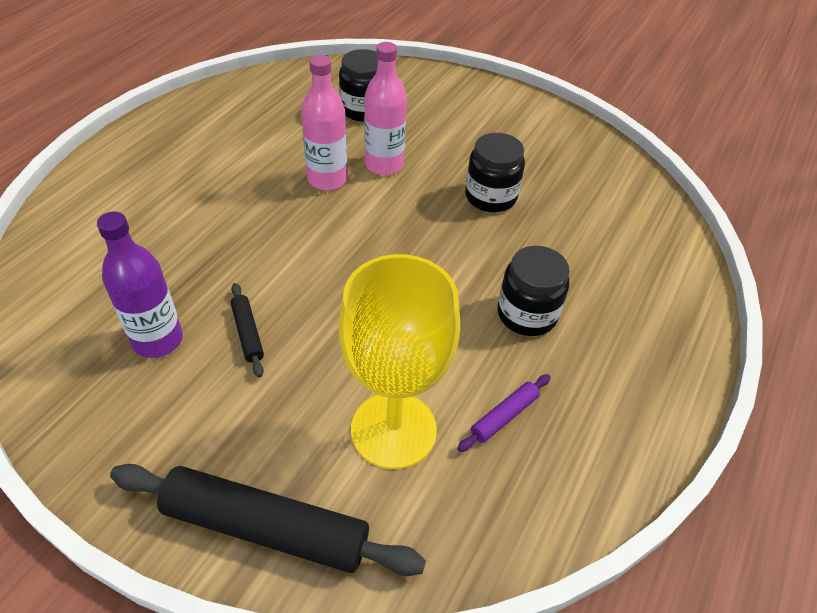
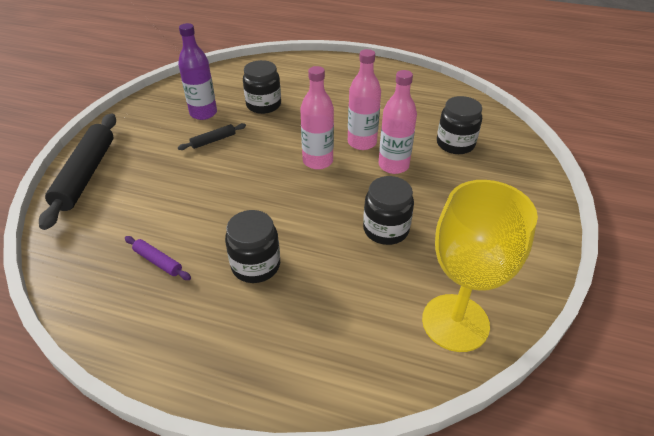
camera: 80 degrees right, 5 degrees down
yellow goblet [339,254,460,469] -> yellow goblet moved to [422,180,538,352]
none -> black jar [243,60,281,114]
none -> pink bottle [300,66,334,170]

